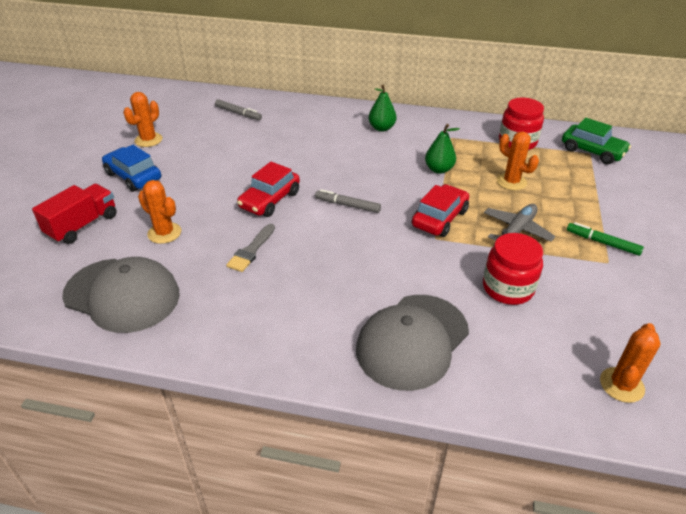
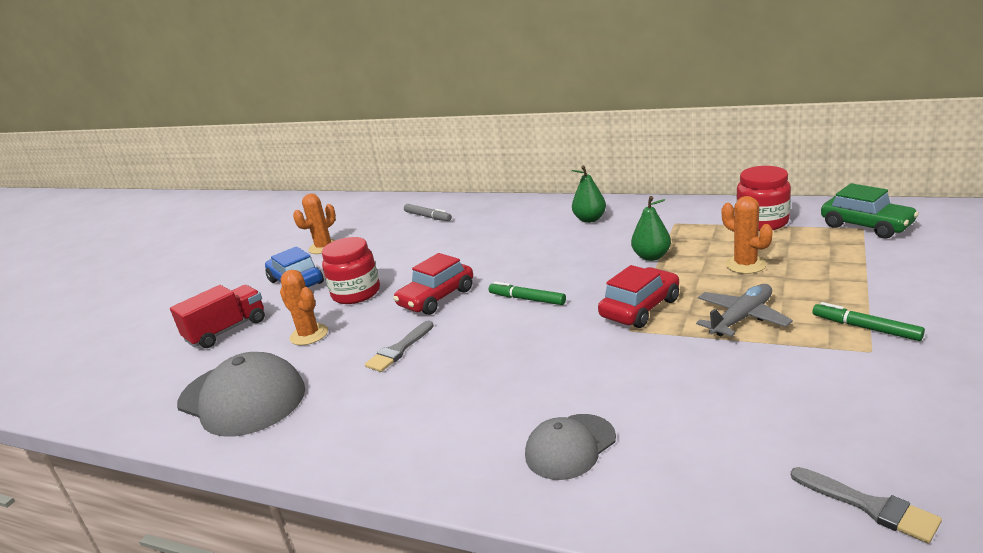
camera: 15 degrees right, 15 degrees down
grey marker [315,189,381,213] -> green marker [489,282,566,305]
grey cap [356,295,469,391] -> grey cap [525,414,616,480], size x0.58
red jar [483,233,543,305] -> red jar moved to [322,237,380,304]
orange cactus [600,323,661,403] -> grey brush [791,467,942,543]

